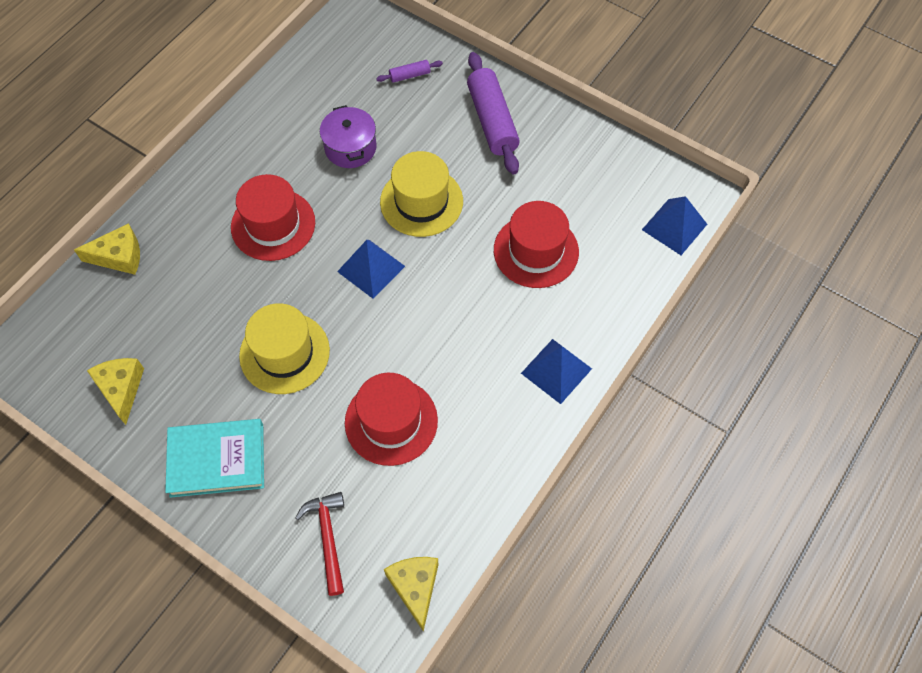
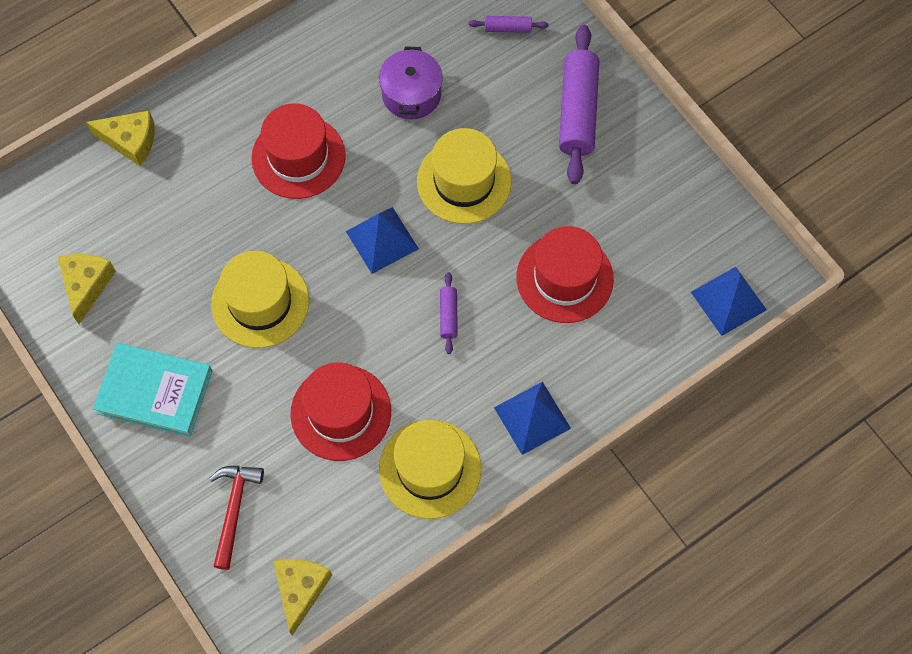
camera: 20 degrees right, 5 degrees up
none -> yellow hat [379,420,481,519]
none -> purple rolling pin [440,272,458,354]

